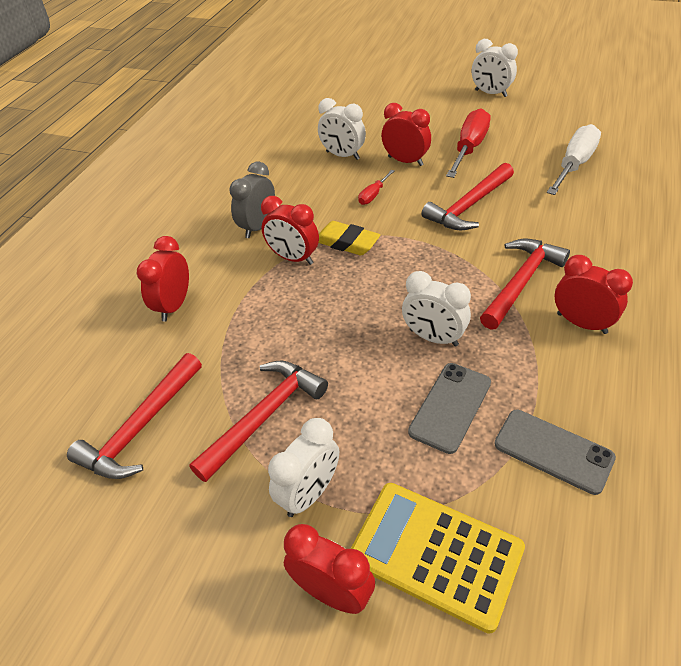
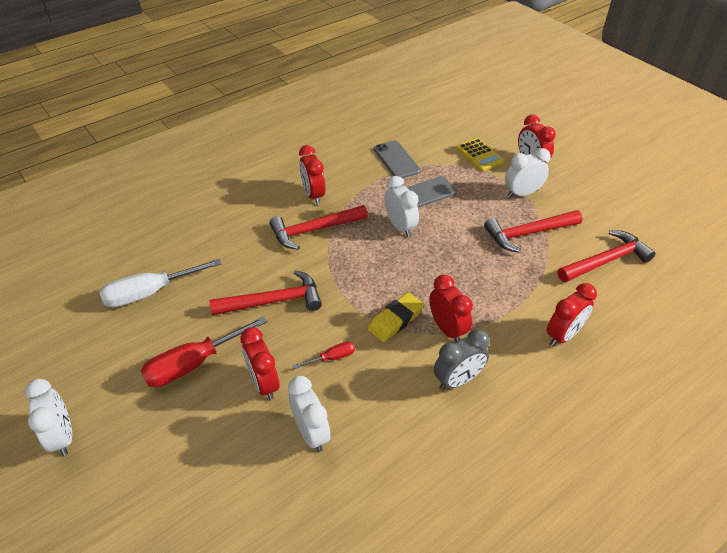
camera: 150 degrees left, 0 degrees up
yellow eraser [318,221,380,255] -> yellow eraser turned 75 degrees clockwise [368,292,424,342]
yellow calculator [351,483,525,634] -> yellow calculator [456,138,505,171], size x0.64

